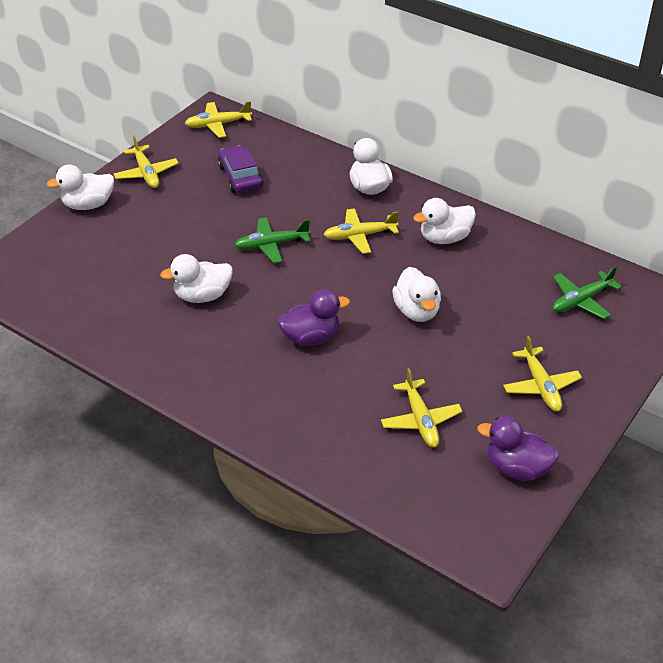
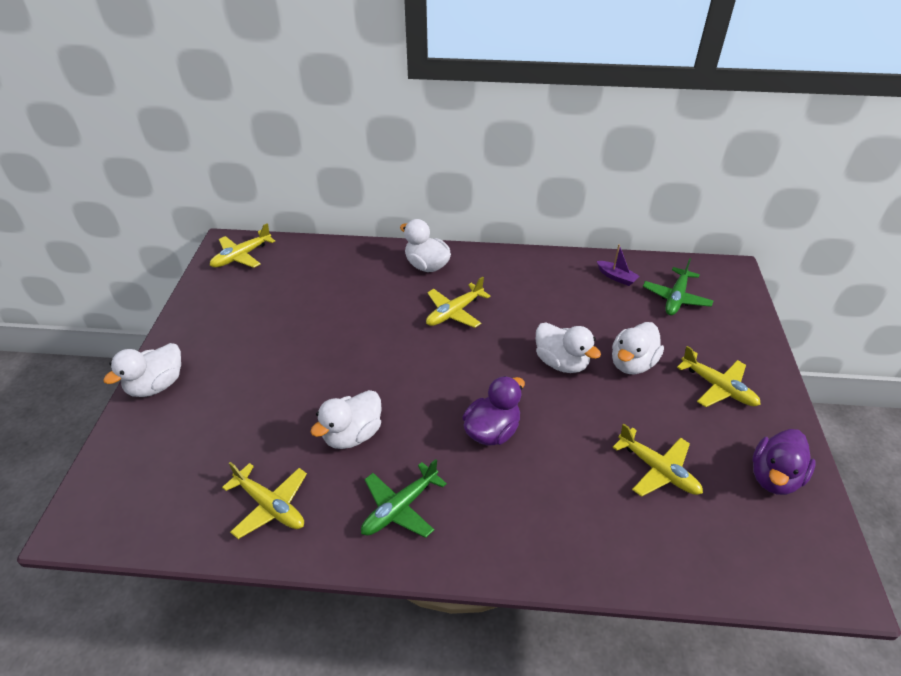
camera: 30 degrees left, 0 degrees up
yellow plane [113,135,179,188] -> yellow plane moved to [222,462,307,539]
purple car [218,145,263,193] -> none
green plane [235,217,310,263] -> green plane moved to [361,459,447,538]
white duck [413,198,476,244] -> white duck moved to [612,322,664,374]
purple duck [477,416,559,481] -> purple duck turned 45 degrees counterclockwise [752,429,815,495]
none -> purple boat [597,244,640,286]

